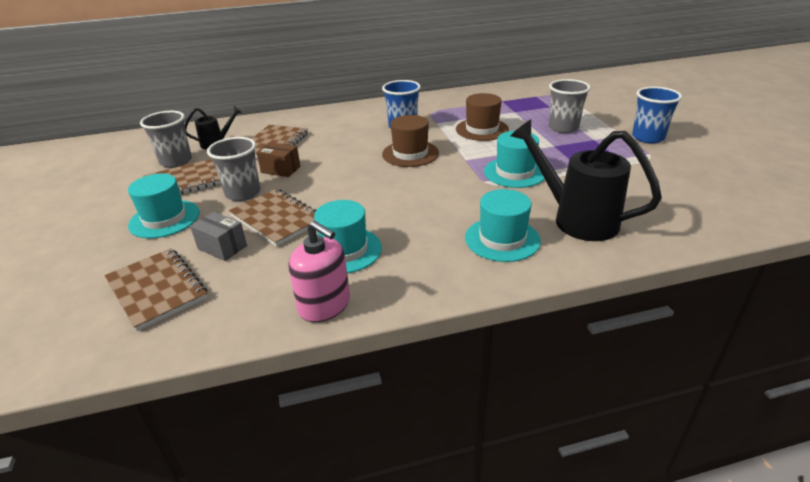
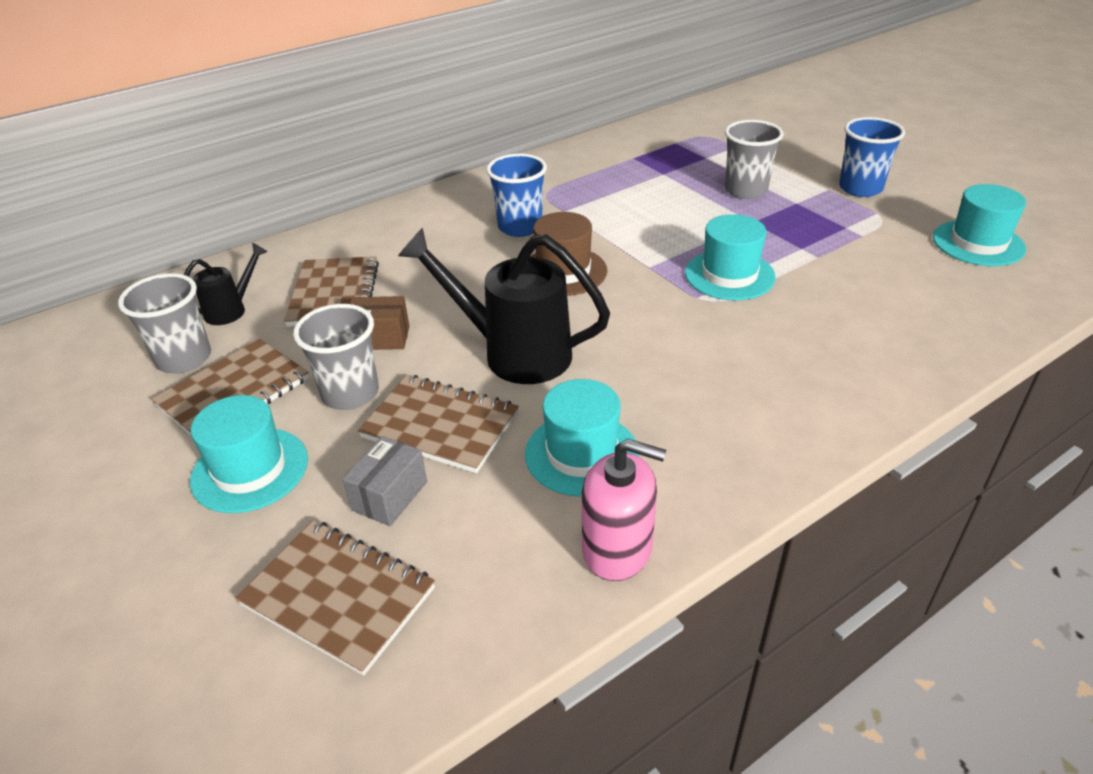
camera: 20 degrees left, 5 degrees up
grey box [190,212,247,261] -> grey box turned 75 degrees counterclockwise [342,436,427,526]
brown hat [456,93,509,141] -> none
turquoise hat [465,189,541,262] -> turquoise hat moved to [933,184,1026,266]
black watering can [510,119,662,241] -> black watering can moved to [398,228,610,384]

